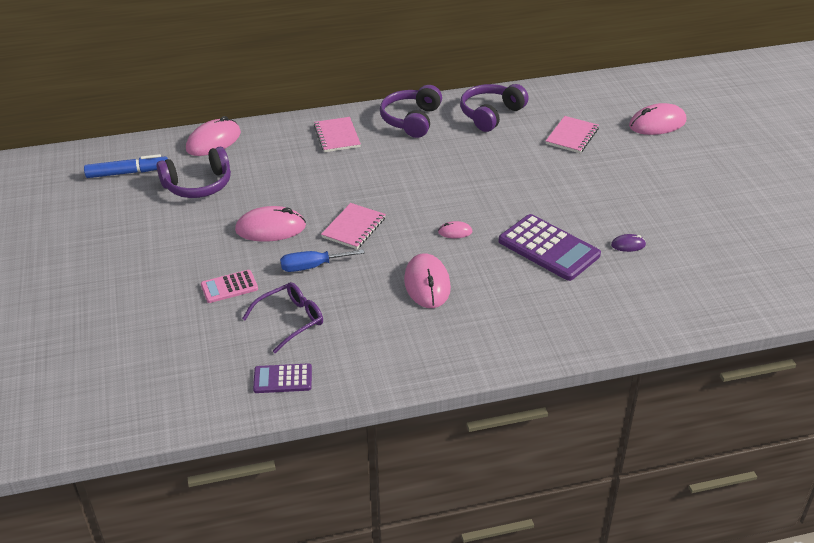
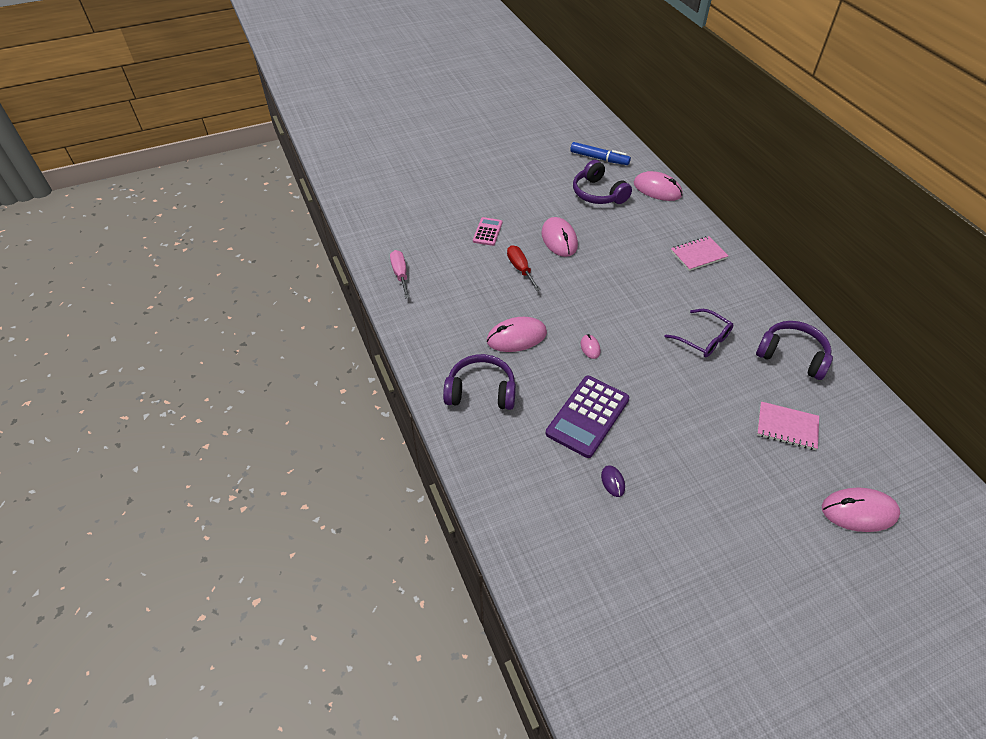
camera: 80 degrees right, 10 degrees up
blue marker [84,154,168,178] -> blue marker turned 45 degrees counterclockwise [570,142,631,165]
pink calculator [201,270,258,303] -> pink calculator turned 45 degrees clockwise [473,217,503,246]
purple glasses [242,282,323,353] -> purple glasses moved to [665,309,733,357]
purple calculator [253,363,312,393] -> pink screwdriver [390,250,410,298]
blue screwdriver [280,249,365,272] -> red screwdriver [507,245,541,291]
pink notebook [321,203,386,249] -> none
purple headphones [380,85,442,138] -> purple headphones moved to [443,354,516,410]
pink mouse [629,103,686,135] -> pink mouse turned 60 degrees counterclockwise [822,488,900,532]

